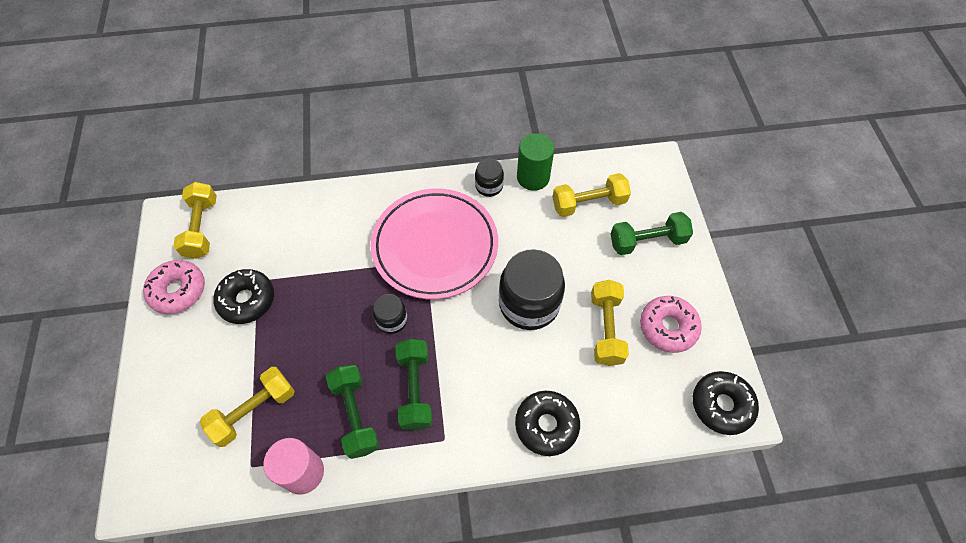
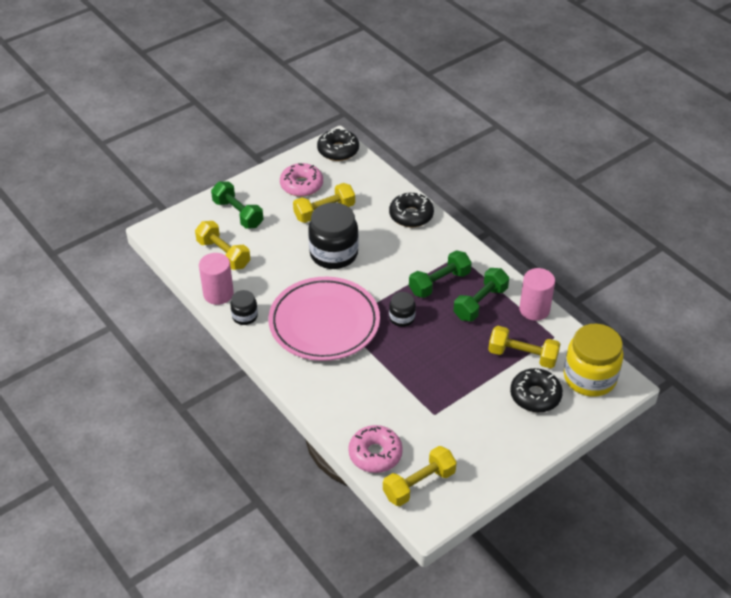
camera: 120 degrees left, 15 degrees down
pink donut [143,260,205,314] -> pink donut moved to [348,425,403,473]
black donut [213,269,274,324] -> black donut moved to [510,368,563,413]
green cylinder [517,133,555,191] -> pink cylinder [199,253,234,305]
none -> yellow jar [564,324,623,397]

